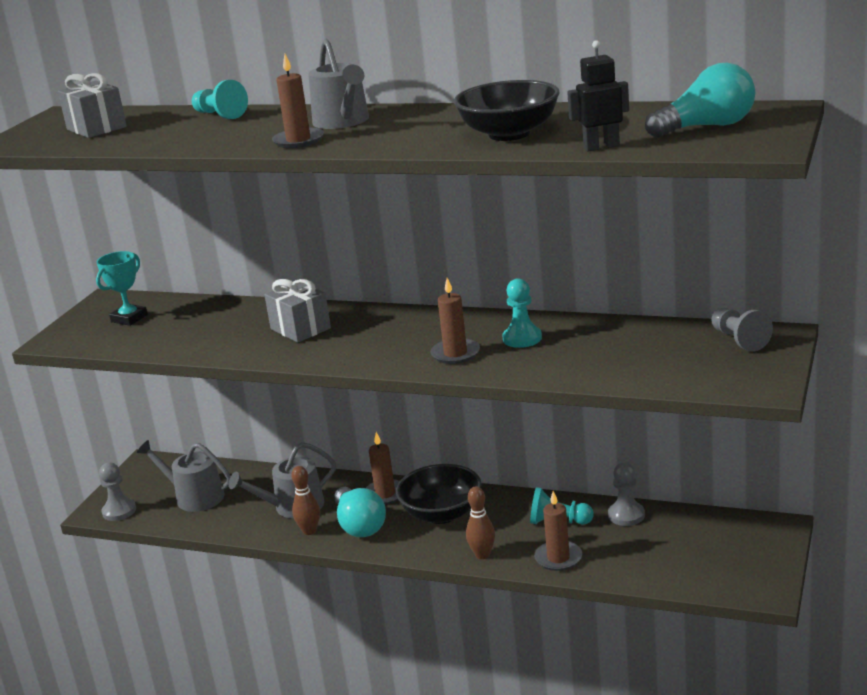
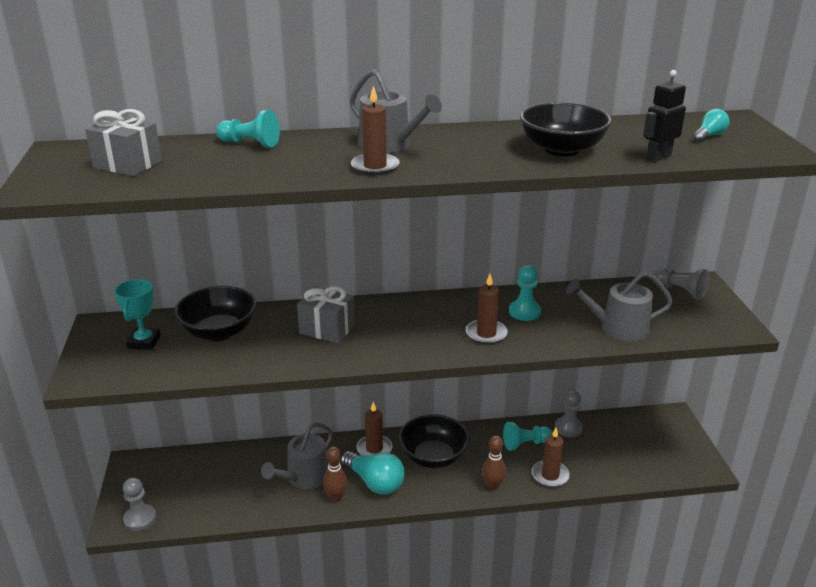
camera: 30 degrees left, 5 degrees up
grey watering can [137,440,231,512] -> grey watering can moved to [566,272,673,342]
turquoise light bulb [645,63,755,138] -> turquoise light bulb [693,109,729,142], size x0.53
none -> black bowl [174,286,257,341]

